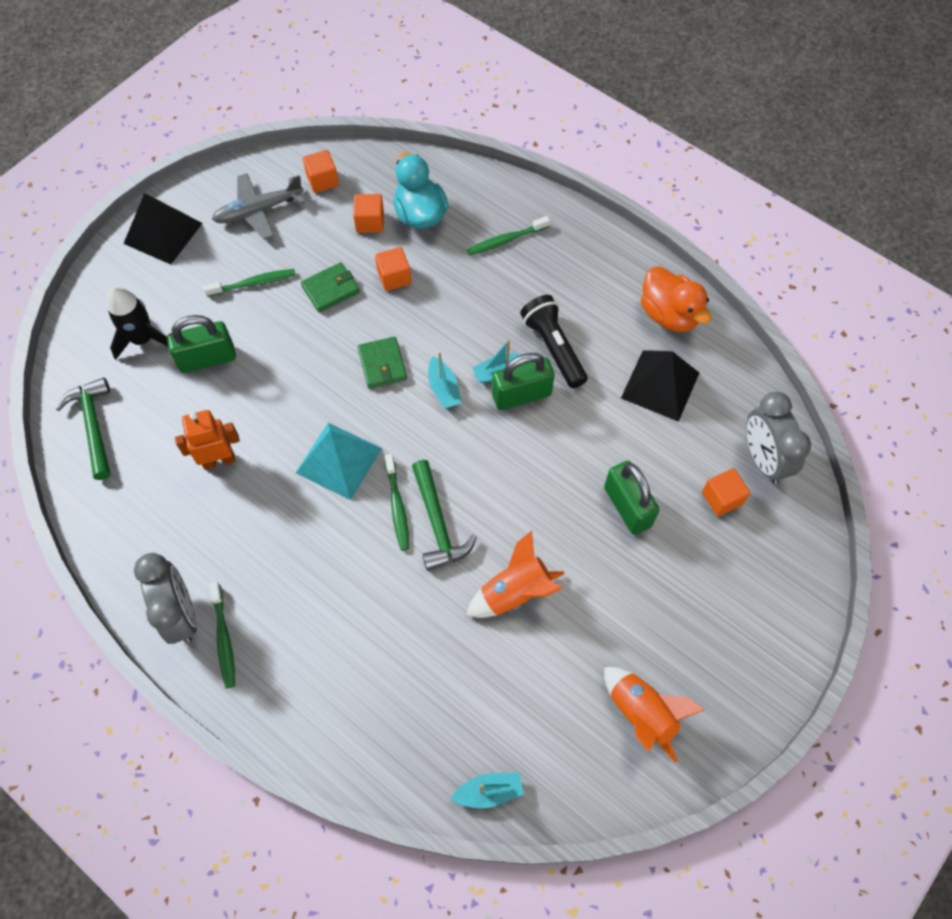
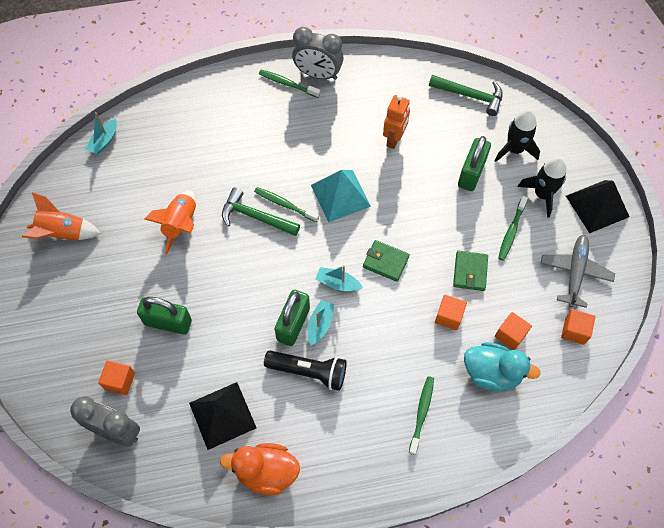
camera: 130 degrees right, 0 degrees up
none -> black rocket [518,157,567,218]

